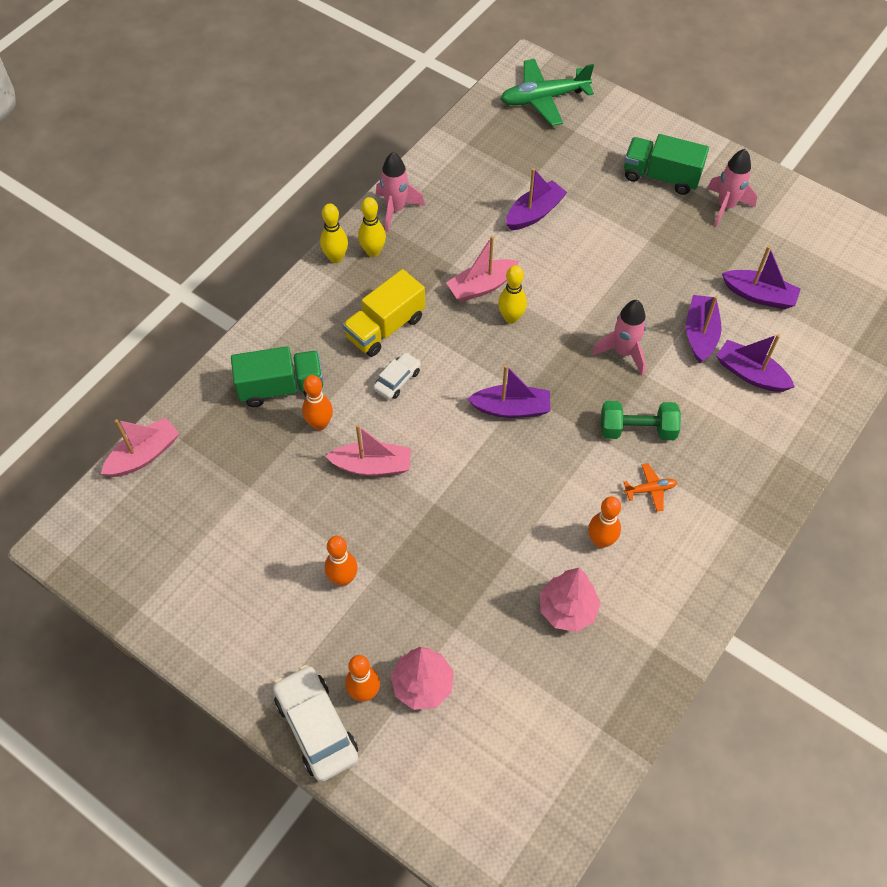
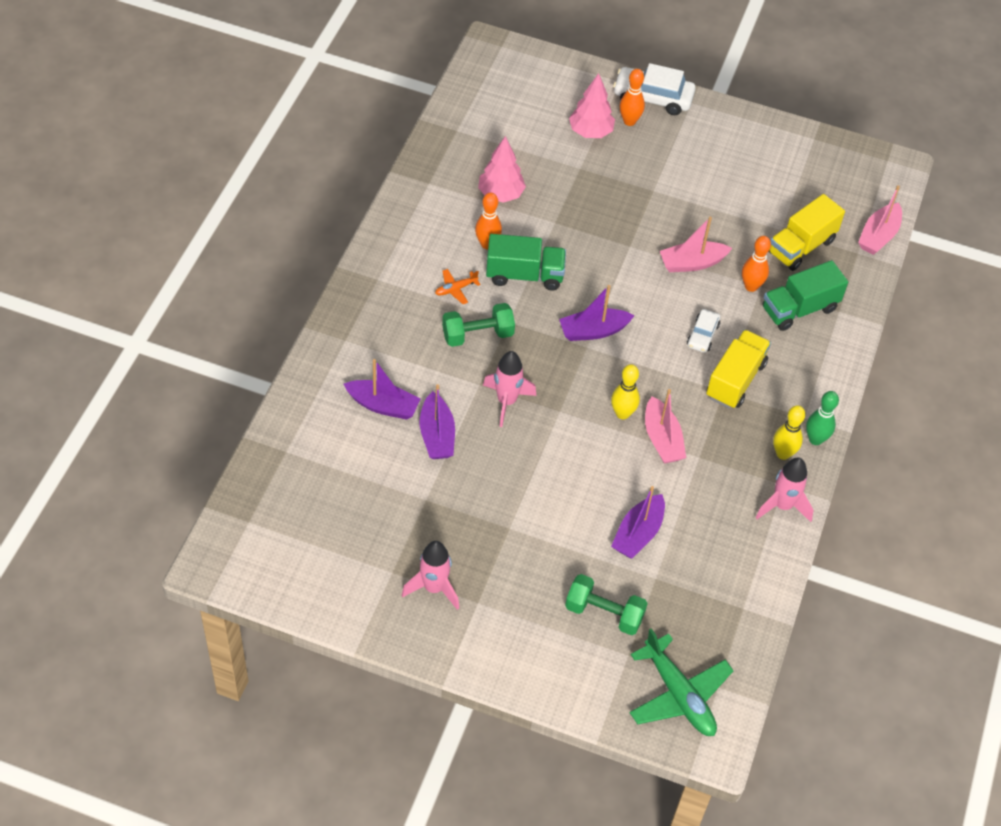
camera: 160 degrees right, 5 degrees down
white car [273,665,358,782] -> white car turned 150 degrees clockwise [613,63,696,115]
yellow bowling pin [320,203,348,263] -> green bowling pin [806,391,839,445]
orange bowling pin [325,536,358,586] -> none
pink boat [446,236,519,302] -> pink boat turned 120 degrees clockwise [645,389,686,463]
green plane [501,59,594,126] -> green plane turned 90 degrees clockwise [629,628,734,736]
green truck [624,134,709,195] -> green truck moved to [486,234,566,290]
purple boat [722,246,801,309] -> none
none -> green dumbbell [565,574,648,635]
none -> yellow truck [768,194,845,271]

